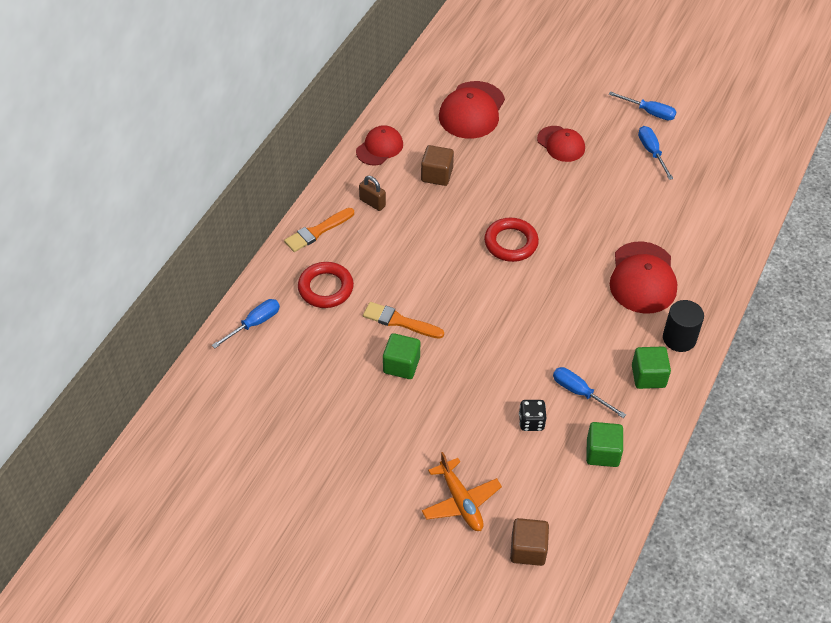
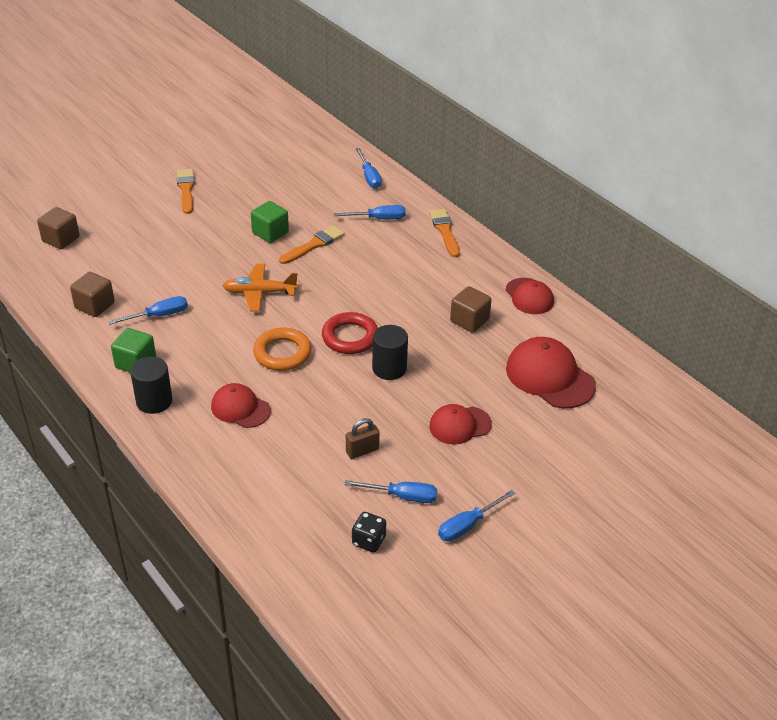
camera: 115 degrees right, 10 degrees down
red ring [298,262,354,308] -> blue screwdriver [334,205,406,219]
brown padlock [359,176,386,211] -> brown padlock moved to [346,418,380,459]
orange plane [422,452,502,531] -> orange plane moved to [222,263,298,312]
black dice [519,400,546,431] -> black dice moved to [352,512,386,553]
green cube [586,422,623,467] -> brown cube [70,272,115,317]
red cap [610,241,677,314] -> red cap [211,383,271,428], size x0.63
none -> orange brush [177,169,195,214]
none -> orange ring [253,328,312,371]
none -> black cylinder [372,325,408,380]

